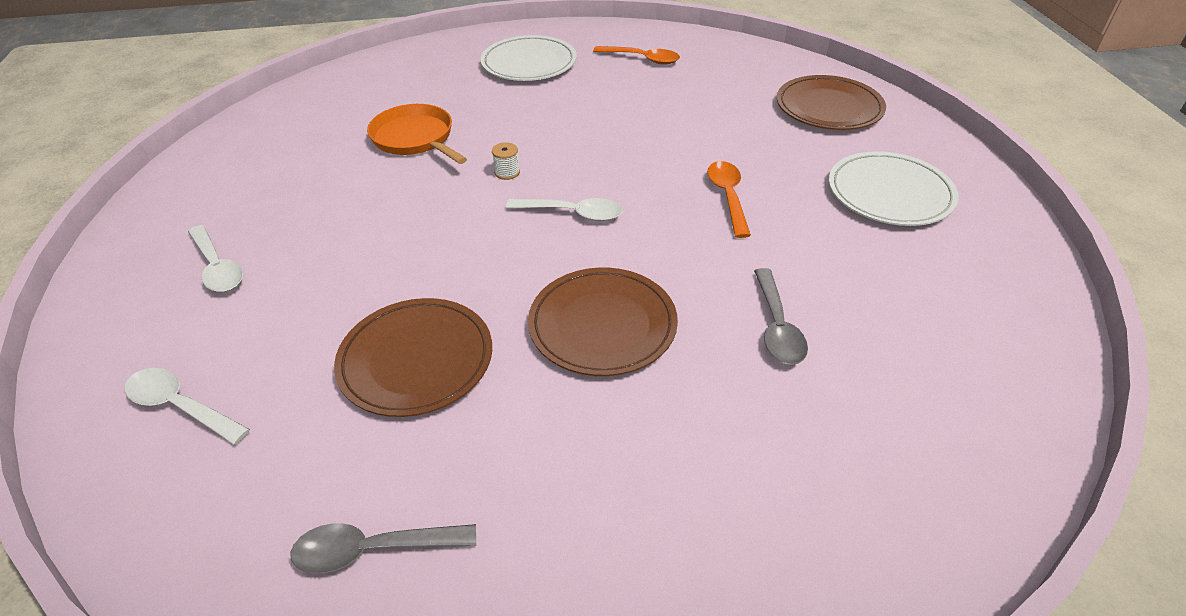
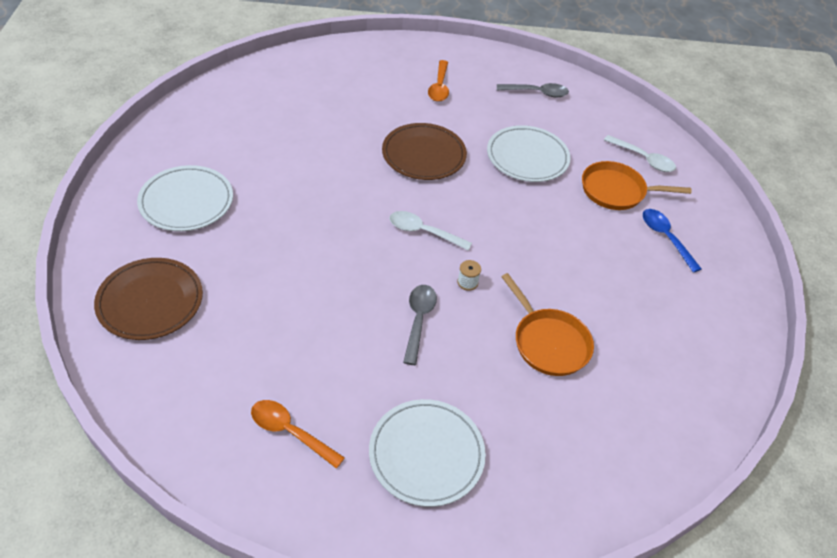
camera: 175 degrees left, 5 degrees up
white spoon [188,225,243,292] -> blue spoon [643,209,701,273]
brown plate [334,298,492,417] -> white plate [487,125,571,182]
orange spoon [707,161,751,238] -> orange spoon moved to [428,60,449,102]
grey spoon [754,268,808,365] -> grey spoon moved to [403,285,437,365]
none -> orange pan [582,161,692,210]

